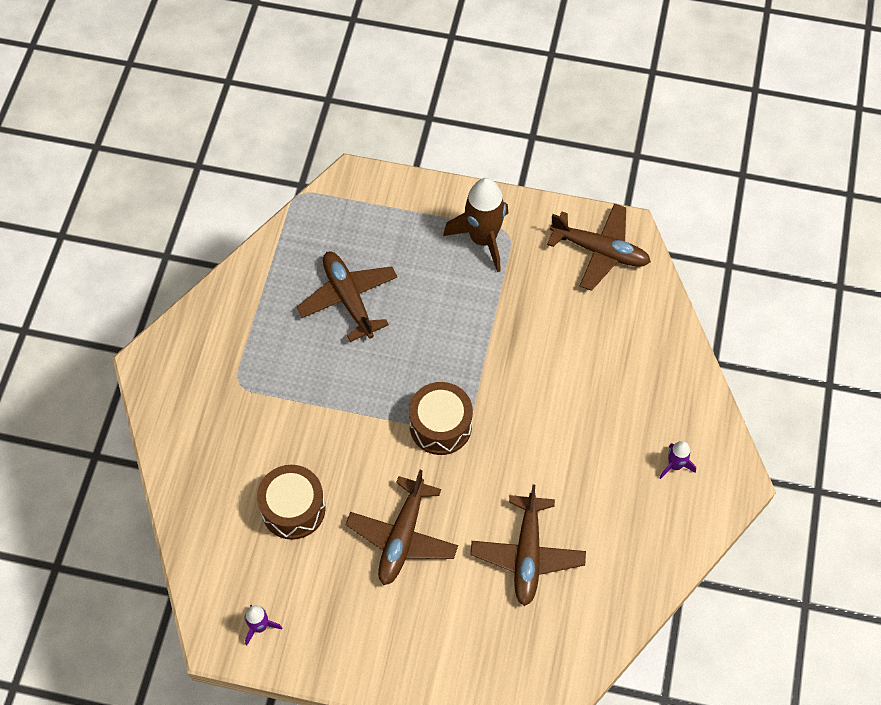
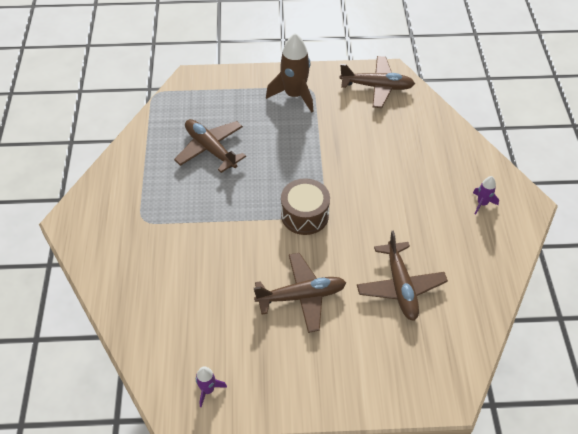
camera: 15 degrees left, 10 degrees down
brown drum [257,465,326,540] -> none
brown plane [346,470,458,585] -> brown plane turned 105 degrees counterclockwise [254,253,346,333]

